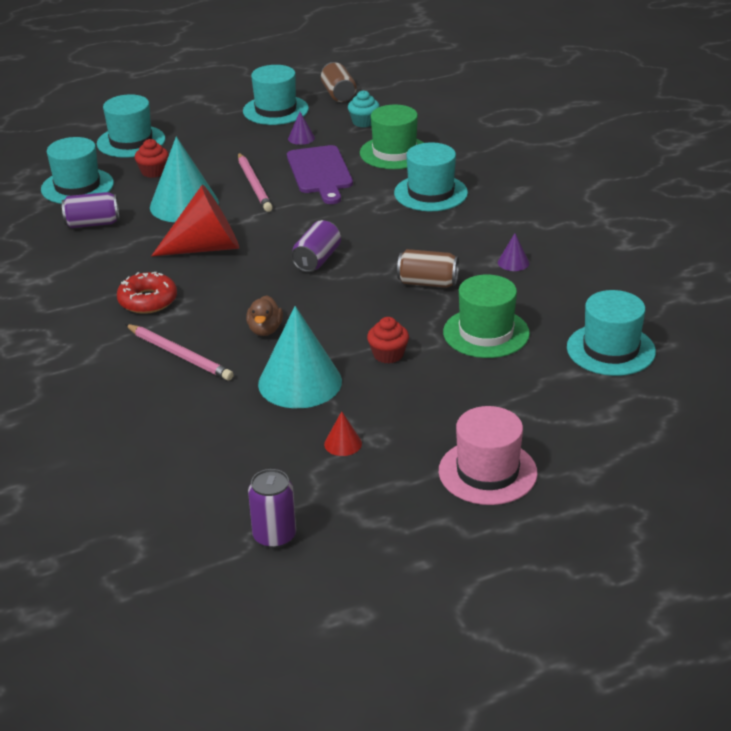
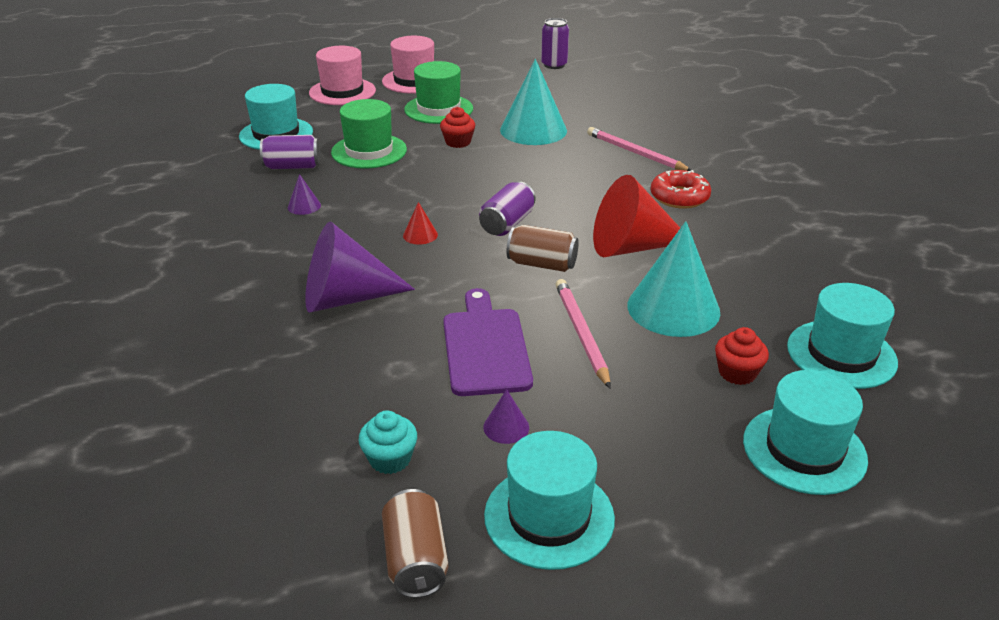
camera: 175 degrees left, 0 degrees up
purple can [62,192,119,228] -> purple can moved to [260,135,321,169]
brown duck [246,295,283,336] -> none
red cone [324,411,362,456] -> red cone moved to [403,202,438,245]
green hat [360,105,424,169] -> green hat moved to [404,61,473,124]
turquoise hat [394,142,468,211] -> purple cone [305,222,415,313]
brown can [397,249,459,288] -> brown can moved to [506,225,579,272]
none -> pink hat [309,46,376,105]

